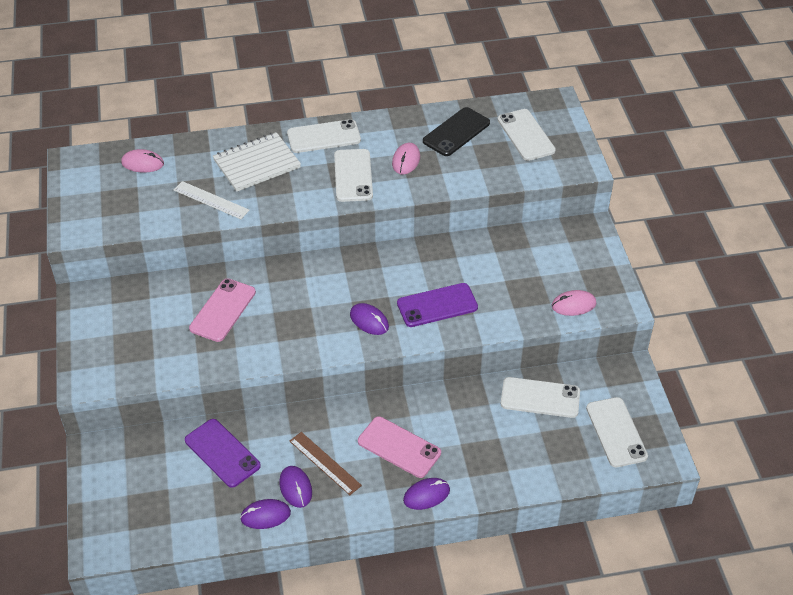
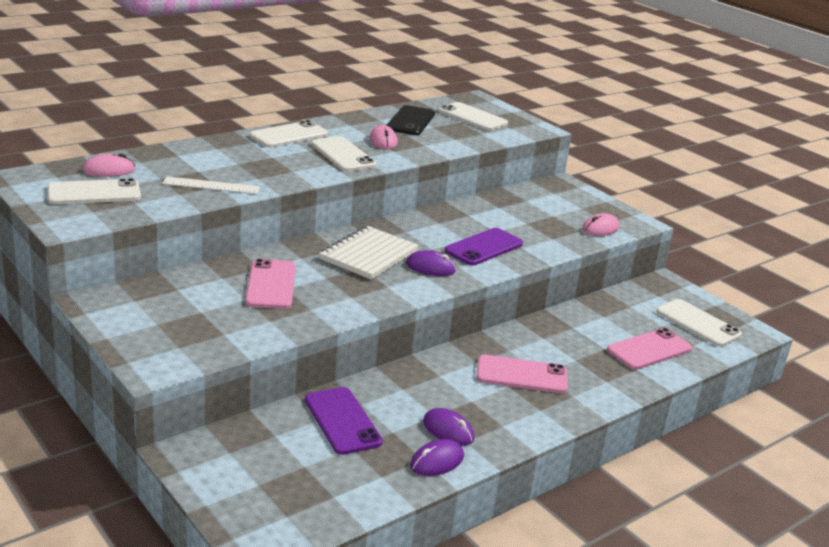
camera: 30 degrees left, 20 degrees down
purple phone [185,419,261,488] -> purple phone turned 45 degrees clockwise [305,387,383,455]
white notebook [213,132,301,192] -> white notebook moved to [319,226,419,280]
brown ruler [290,432,362,495] -> none
purple mouse [403,478,450,510] -> none
white phone [501,377,580,418] -> white phone moved to [47,178,141,204]
none -> pink phone [607,328,692,370]

